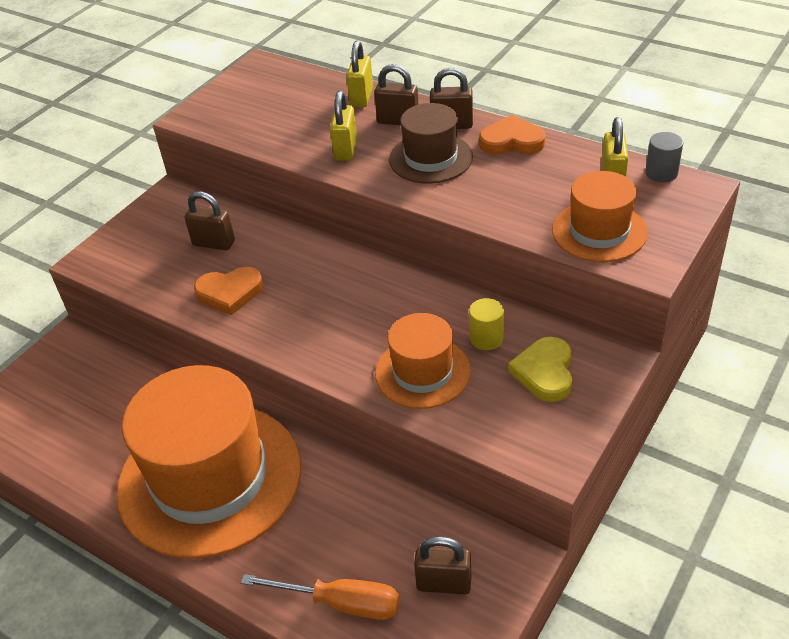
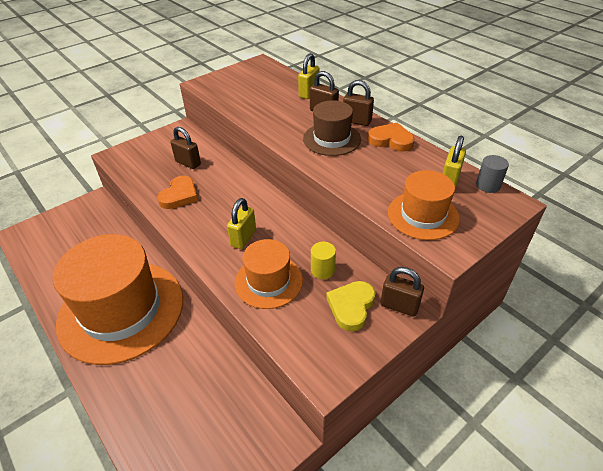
camera: 15 degrees right, 0 degrees up
orange heart [194,267,263,315] -> orange heart turned 75 degrees counterclockwise [157,176,198,209]
orange screwdriver [241,574,400,620] -> none
yellow padlock [330,91,357,161] -> yellow padlock moved to [227,198,256,249]
brown padlock [414,536,471,594] -> brown padlock moved to [381,267,424,317]

